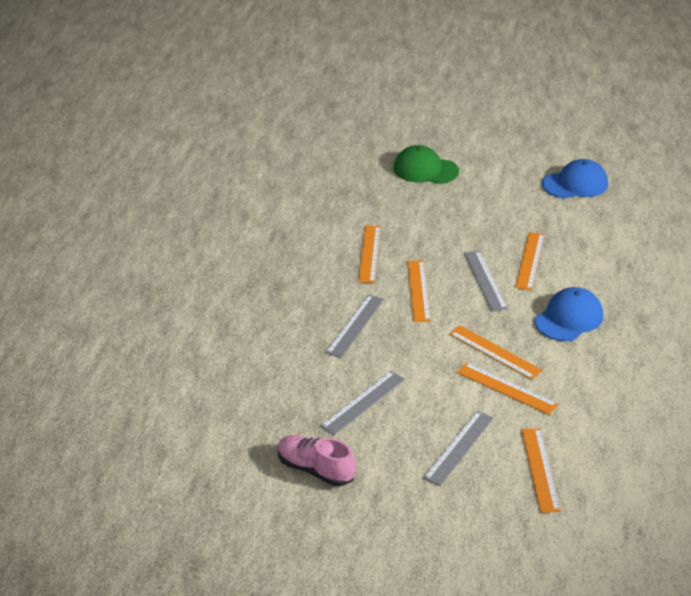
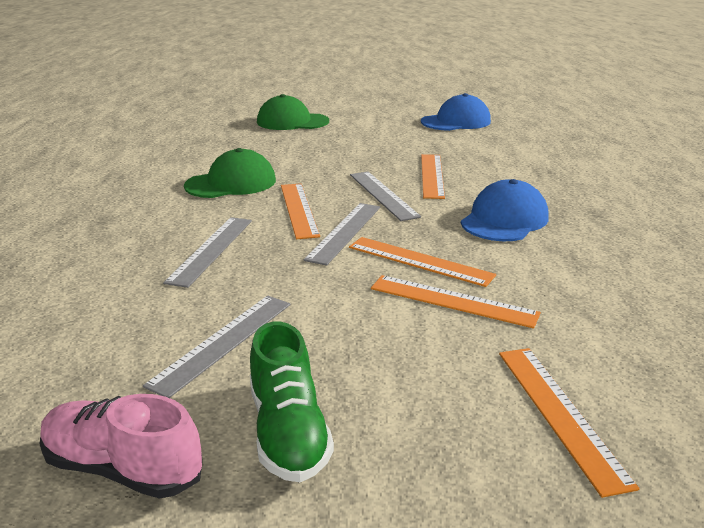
camera: 10 degrees left, 10 degrees down
orange ruler [358,226,381,283] -> green cap [184,148,276,198]
grey ruler [423,411,493,486] -> grey ruler moved to [303,203,380,266]
none -> green shoe [250,322,334,482]

